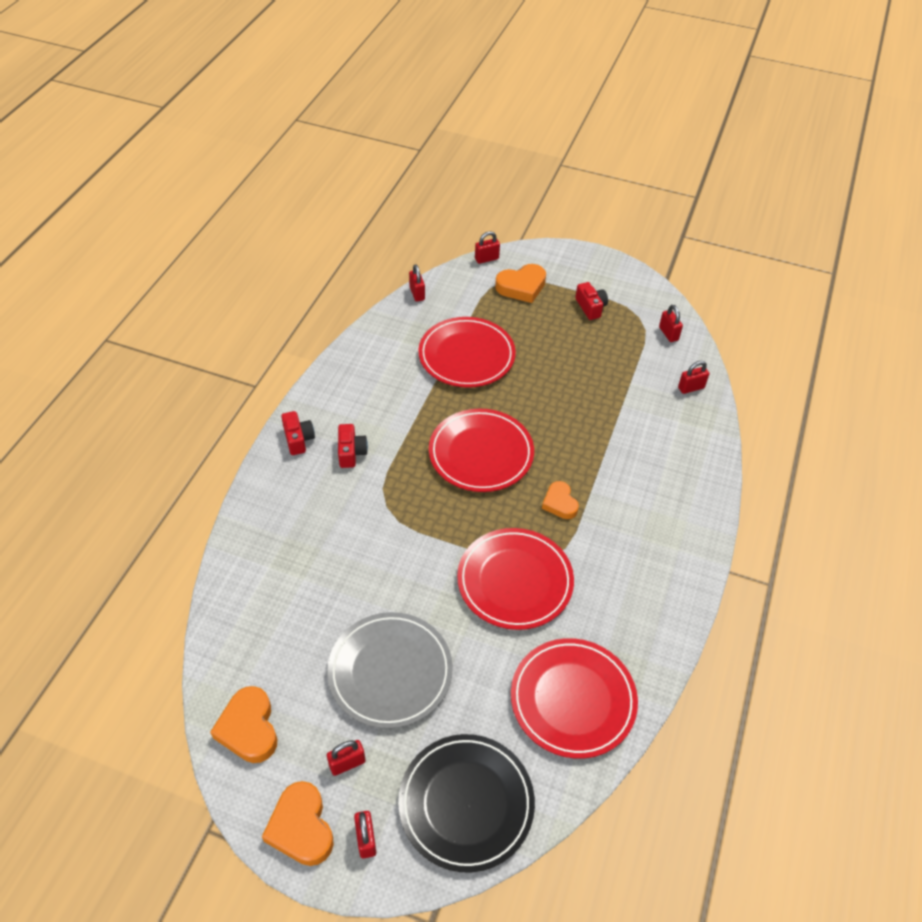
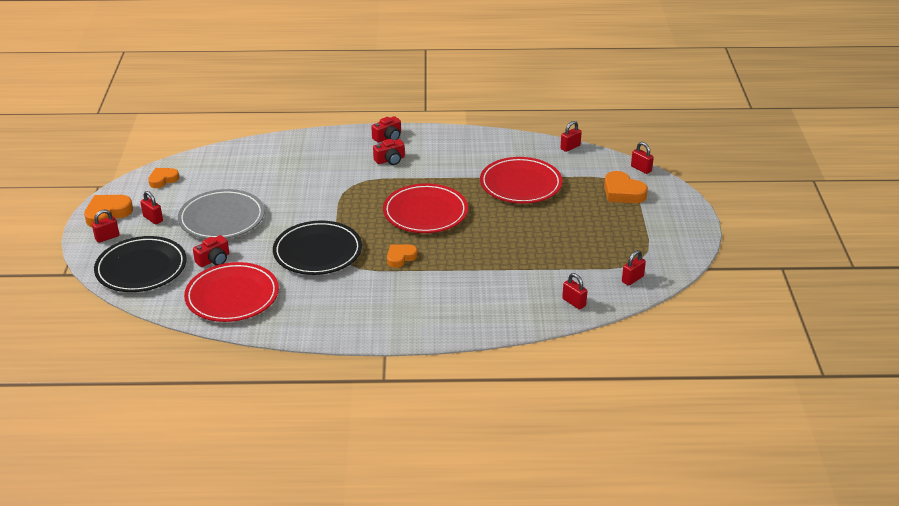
camera: 70 degrees right, 15 degrees down
orange heart [210,686,277,763] -> orange heart [148,168,179,188], size x0.66
red plate [457,528,574,630] -> black plate [273,221,362,275]
red camera [575,282,608,320] -> red camera moved to [193,235,229,267]

